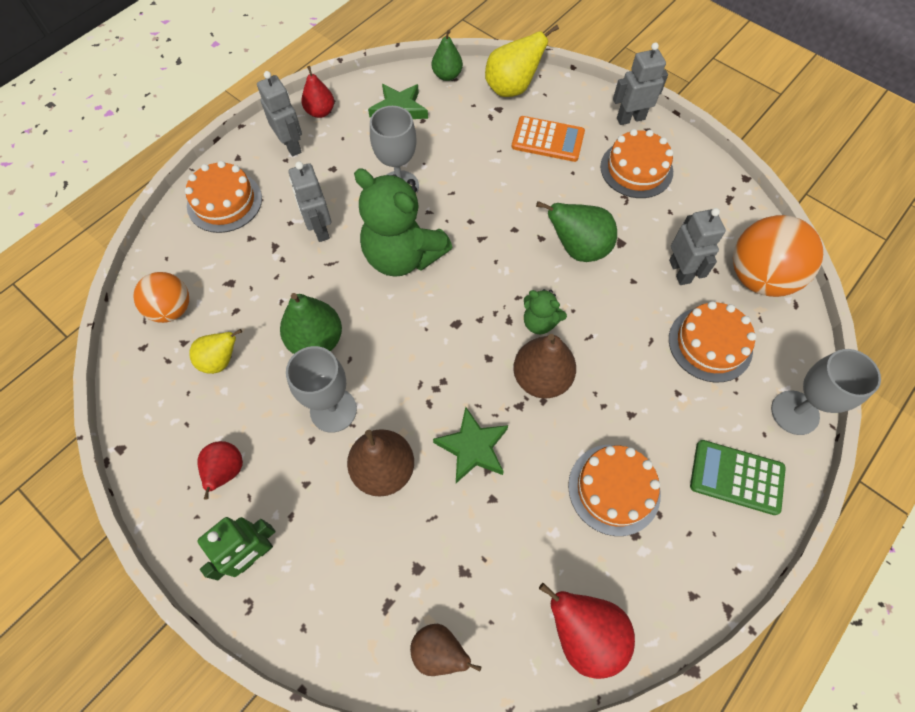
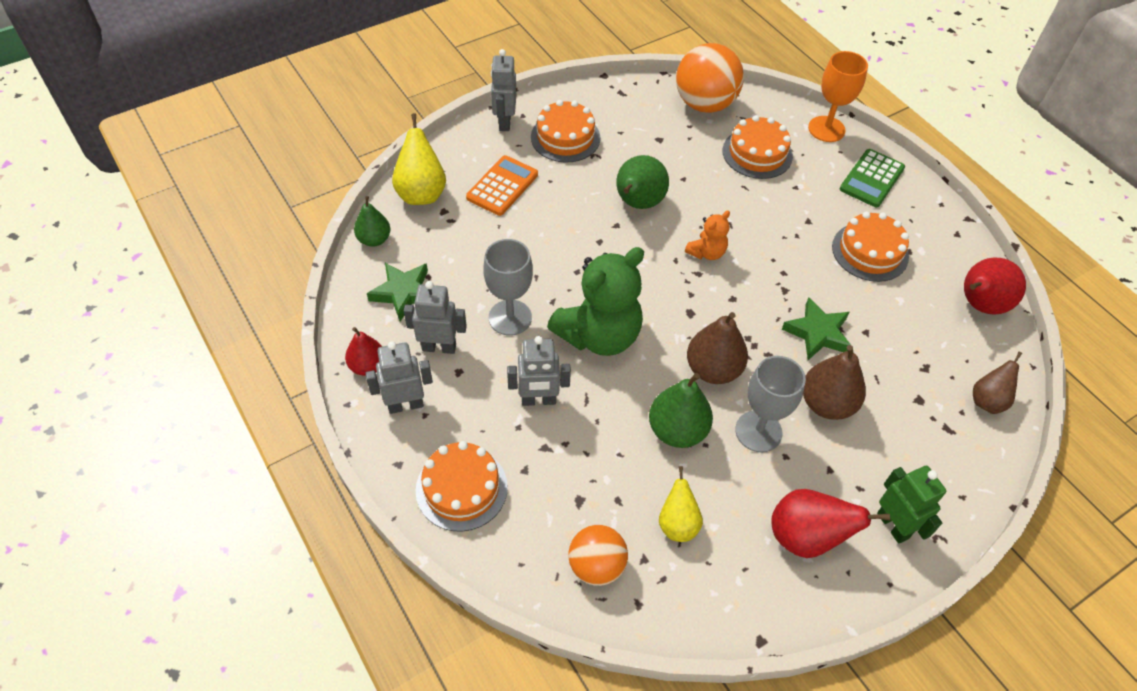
camera: 75 degrees left, 10 degrees down
red pear [197,441,243,500] -> red pear [771,489,890,558], size x1.54
brown pear [513,334,576,398] -> brown pear moved to [687,312,748,384]
green teddy bear [524,289,567,334] -> orange teddy bear [685,211,730,260]
grey robot [669,208,726,285] -> grey robot moved to [404,281,467,354]
grey goblet [771,349,881,435] -> orange goblet [808,51,868,142]

